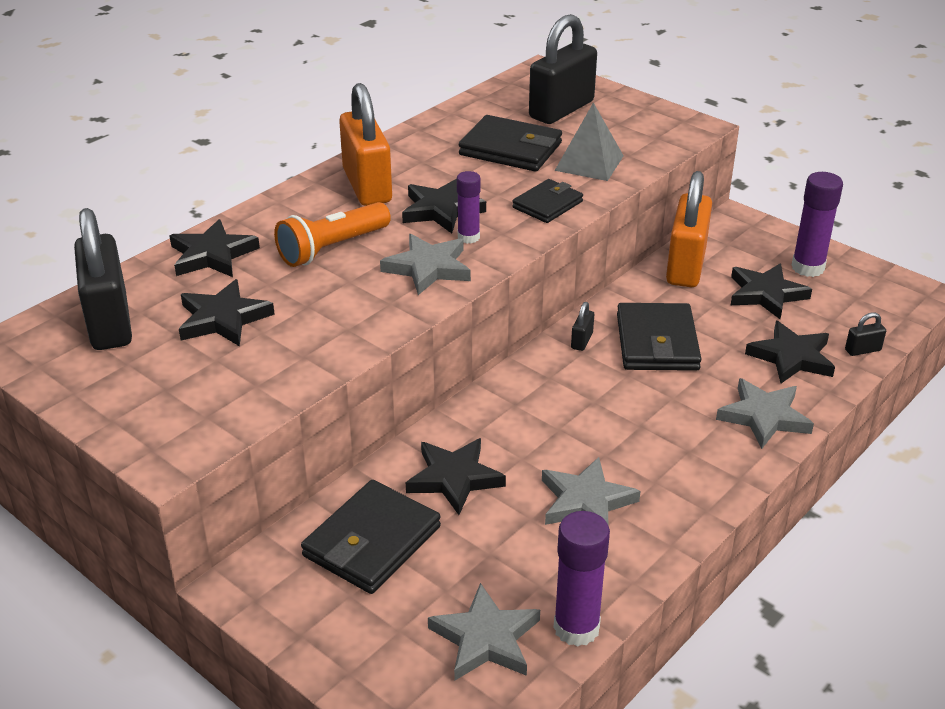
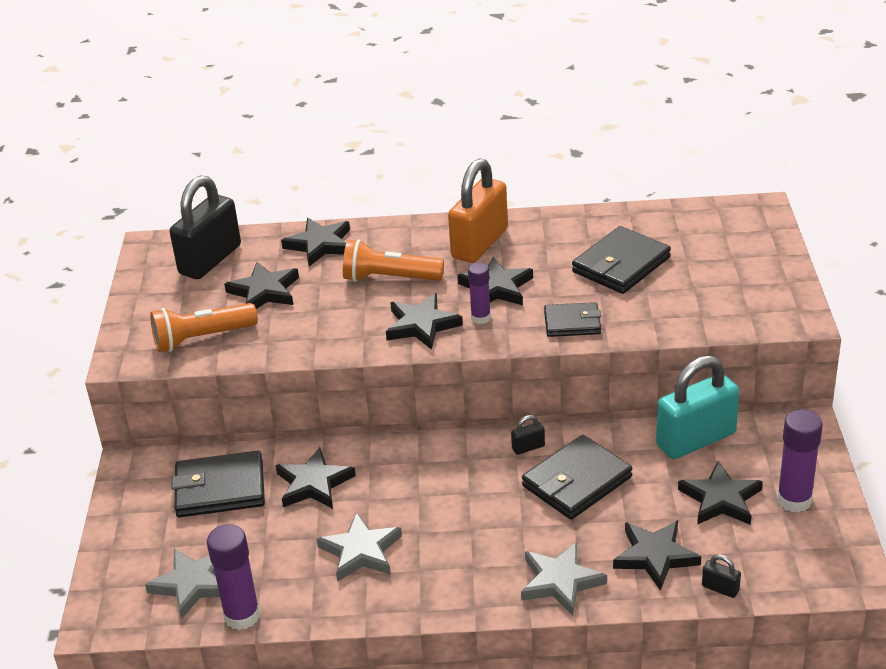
camera: 50 degrees right, 0 degrees up
grey star [380,234,471,295] -> black star [386,293,463,350]
black wallet [459,115,562,171] -> black wallet turned 60 degrees clockwise [572,226,671,294]
black padlock [529,14,597,124] -> none
grey pyramid [555,102,624,181] -> none
orange padlock [666,171,712,287] -> turquoise padlock [656,355,740,459]
none -> orange flashlight [150,303,258,352]

